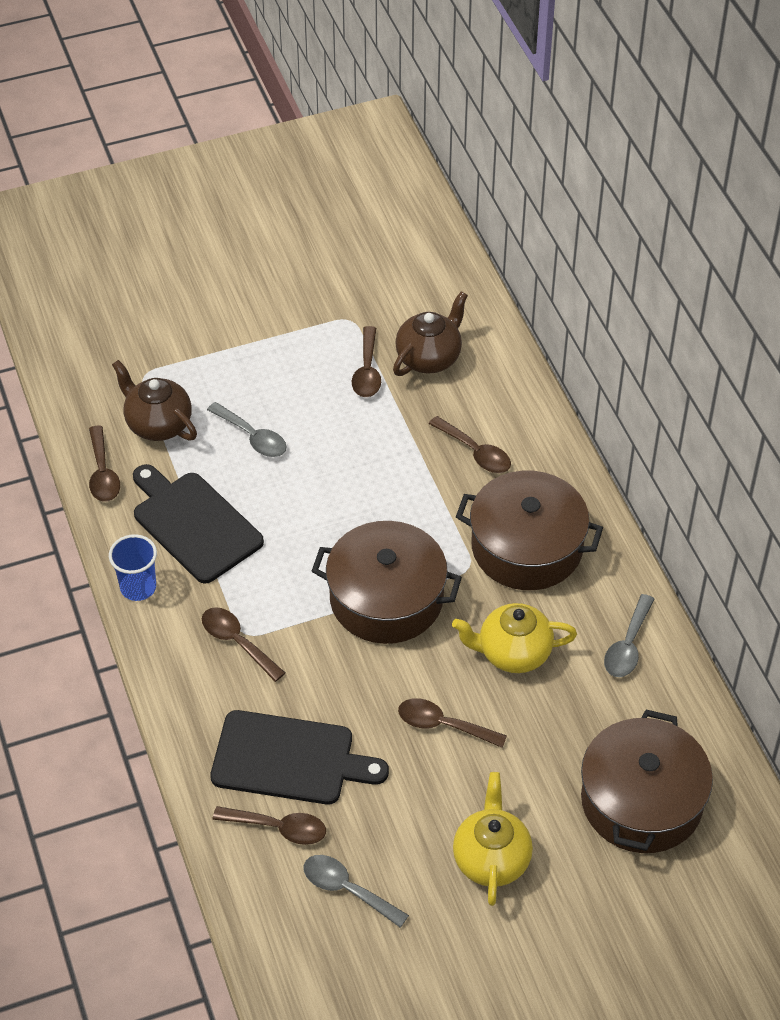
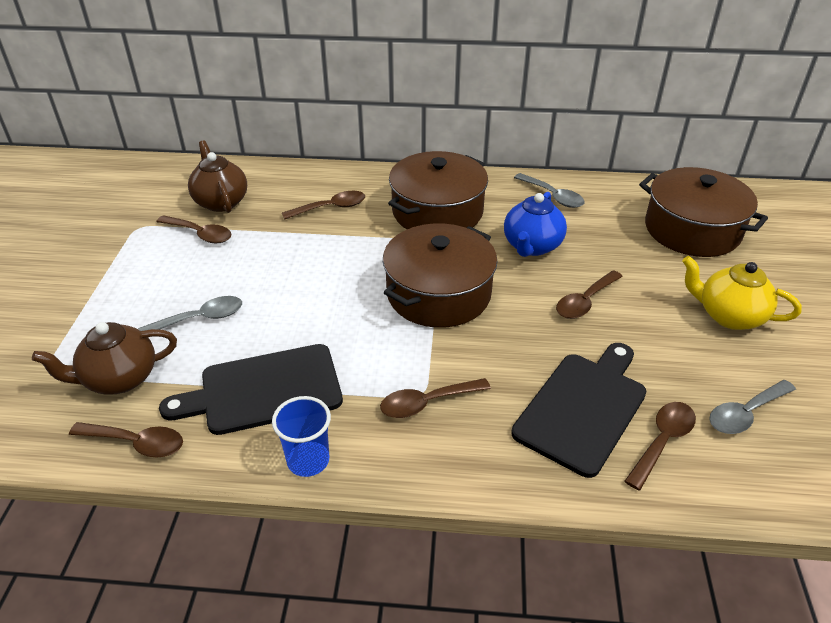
camera: 65 degrees left, 10 degrees down
yellow teapot [452,603,577,673] -> blue teapot [504,192,567,257]

